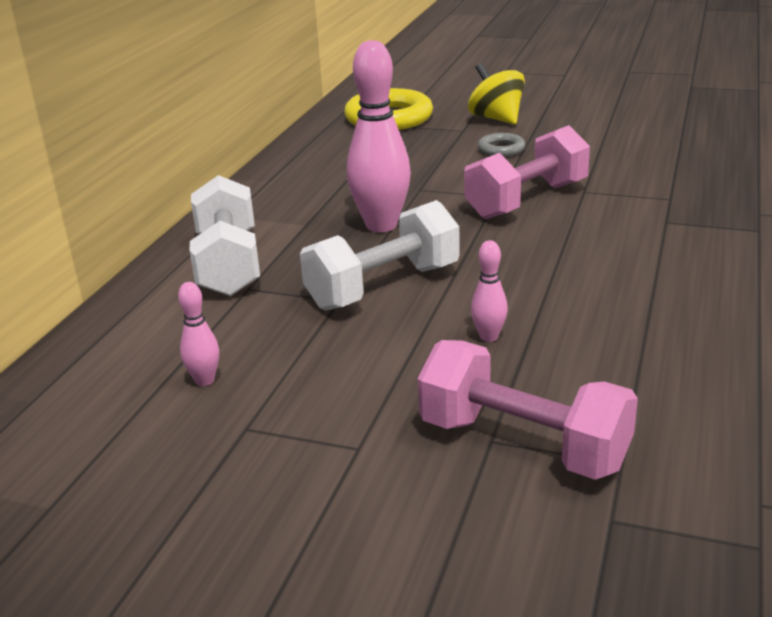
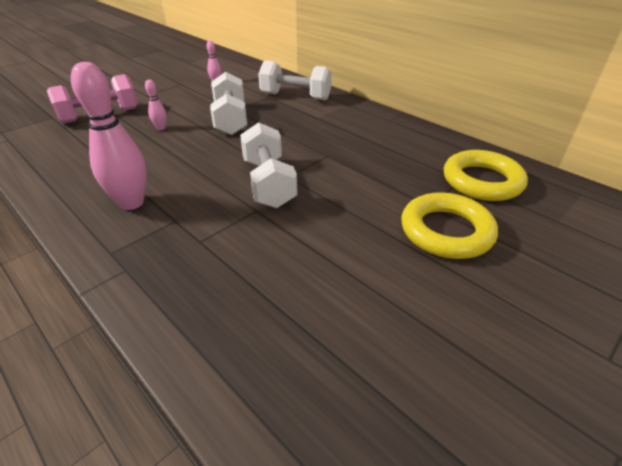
camera: 115 degrees right, 10 degrees up
pink bowling pin [347,40,411,232] -> pink bowling pin moved to [71,62,146,210]
pink dumbbell [464,125,590,220] -> white dumbbell [240,122,297,208]
yellow spinning top [468,63,525,125] -> yellow ring [401,192,498,259]
grey ring [478,133,526,157] -> none

